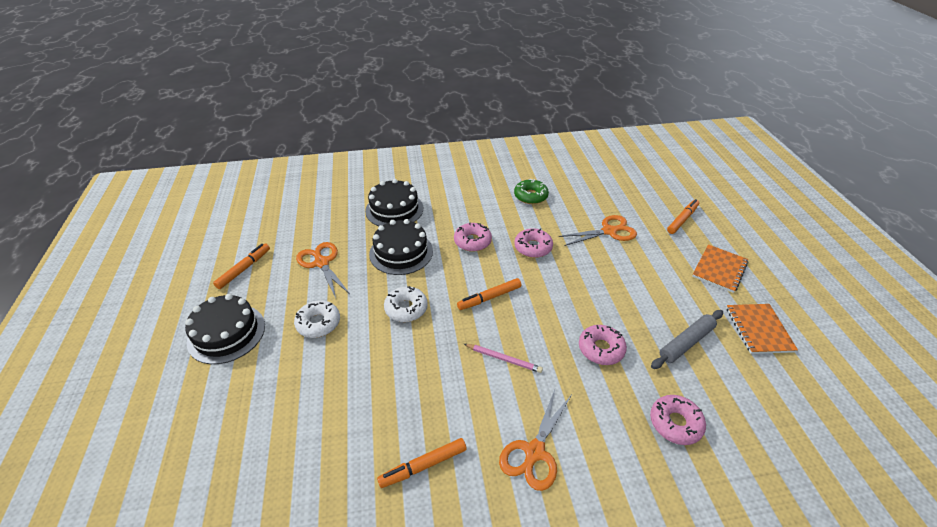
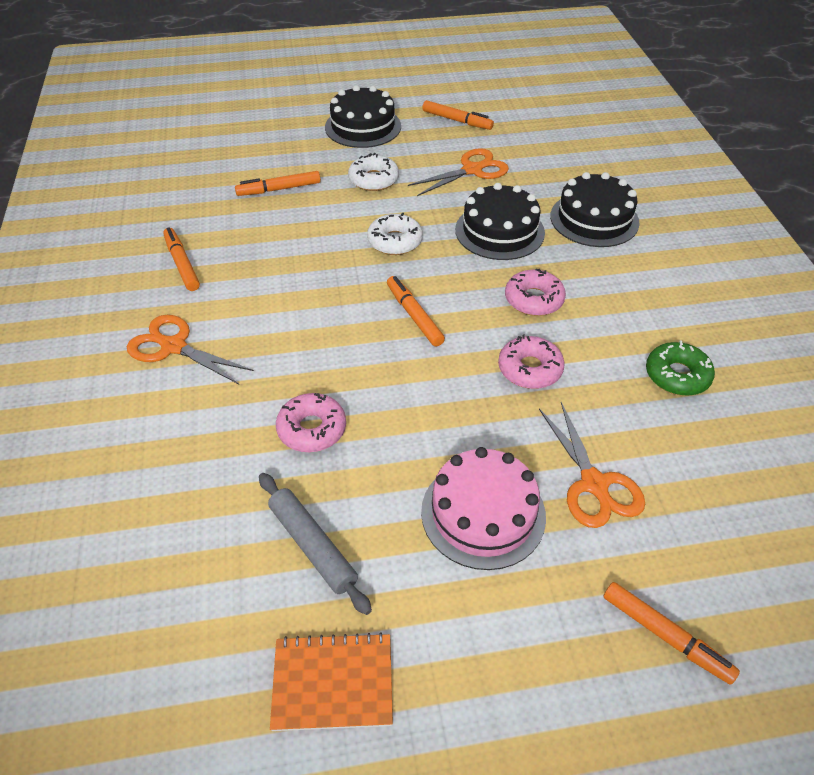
camera: 90 degrees right, 5 degrees up
pink pencil [464,344,543,373] -> none
pink donut [650,395,706,445] -> none
orange notebook [692,244,749,293] -> none
none -> orange marker [235,171,321,196]
none -> pink cake [421,447,546,570]

